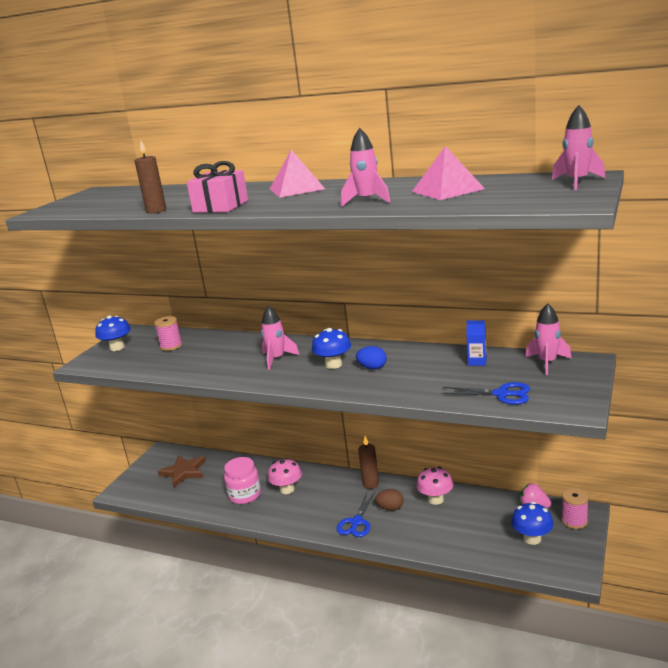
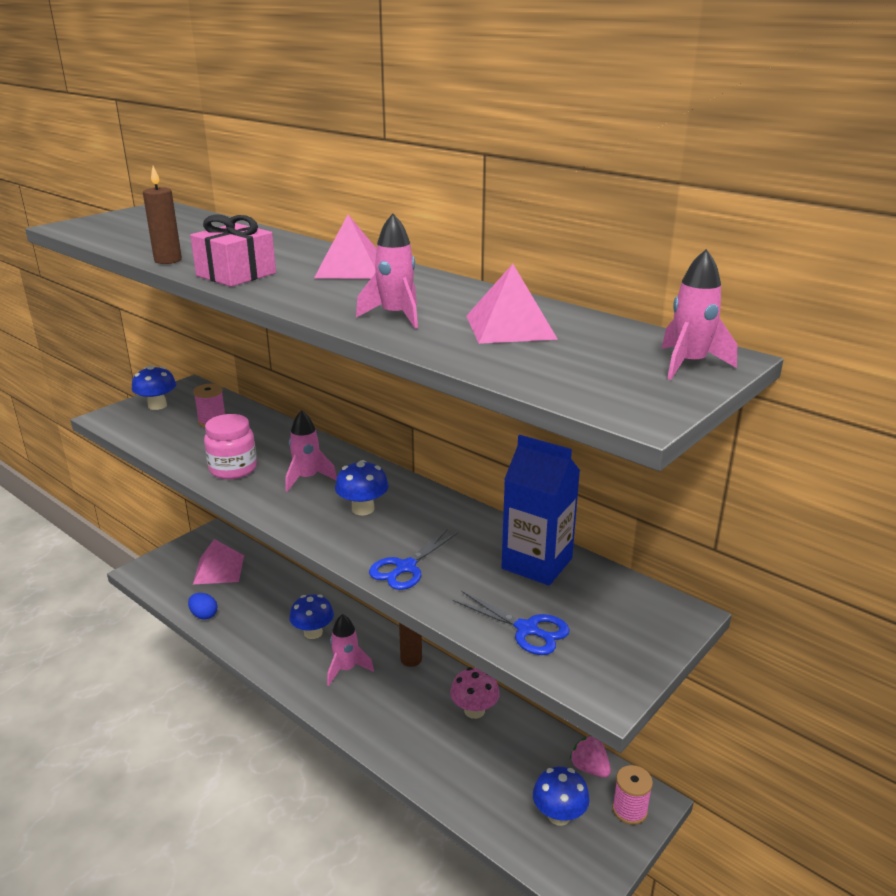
camera: 15 degrees right, 5 degrees up
brown star [158,455,206,488] -> pink pyramid [193,539,244,584]
pink jar [224,457,261,504] -> pink jar moved to [204,414,257,479]
pink mushroom [268,458,302,494] -> blue mushroom [289,594,334,639]
blue scissors [337,492,375,537] -> blue scissors moved to [369,529,458,590]
blue egg [356,346,387,370] -> blue egg moved to [188,593,217,619]
brown egg [375,489,404,511] -> none
blue carton [466,320,487,366] -> blue carton [502,435,580,586], size x2.17
pink rocket [525,303,572,375] -> pink rocket moved to [327,614,374,686]

